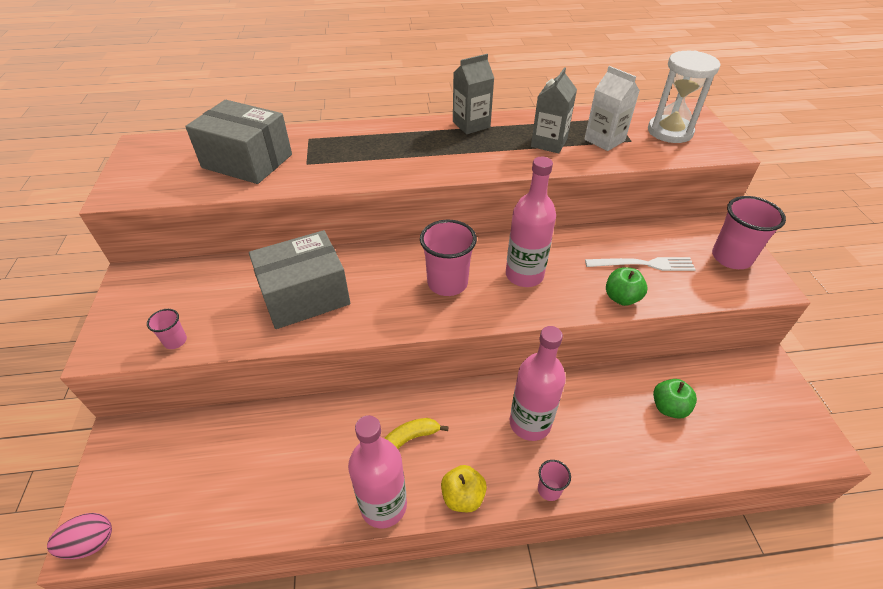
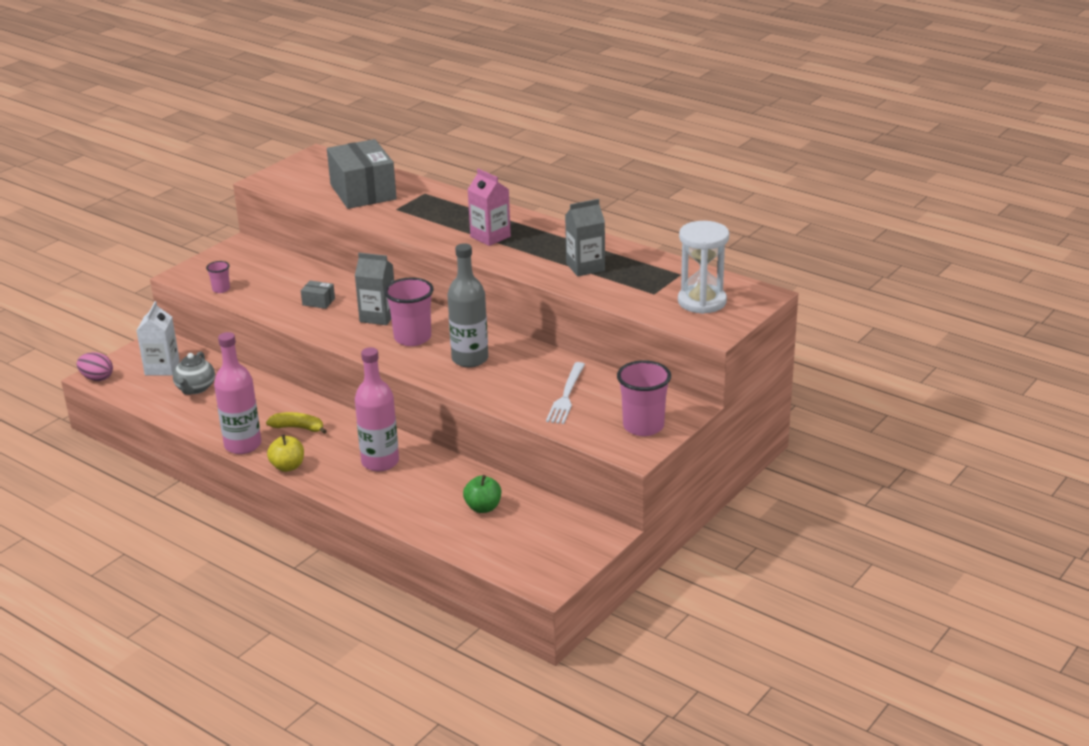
camera: 45 degrees right, 15 degrees down
grey box [249,230,350,329] -> grey box [301,280,335,309], size x0.40
grey carton [453,54,494,134] -> grey carton moved to [355,253,394,325]
pink bottle [506,157,556,287] -> grey bottle [447,243,488,367]
pink cup [538,460,571,501] -> none
white carton [584,66,640,151] -> white carton moved to [137,301,180,376]
white fork [585,257,696,271] -> white fork turned 60 degrees clockwise [546,362,585,424]
green apple [606,267,647,306] -> none
none -> grey teapot [173,352,215,395]
none -> pink carton [467,169,511,246]

